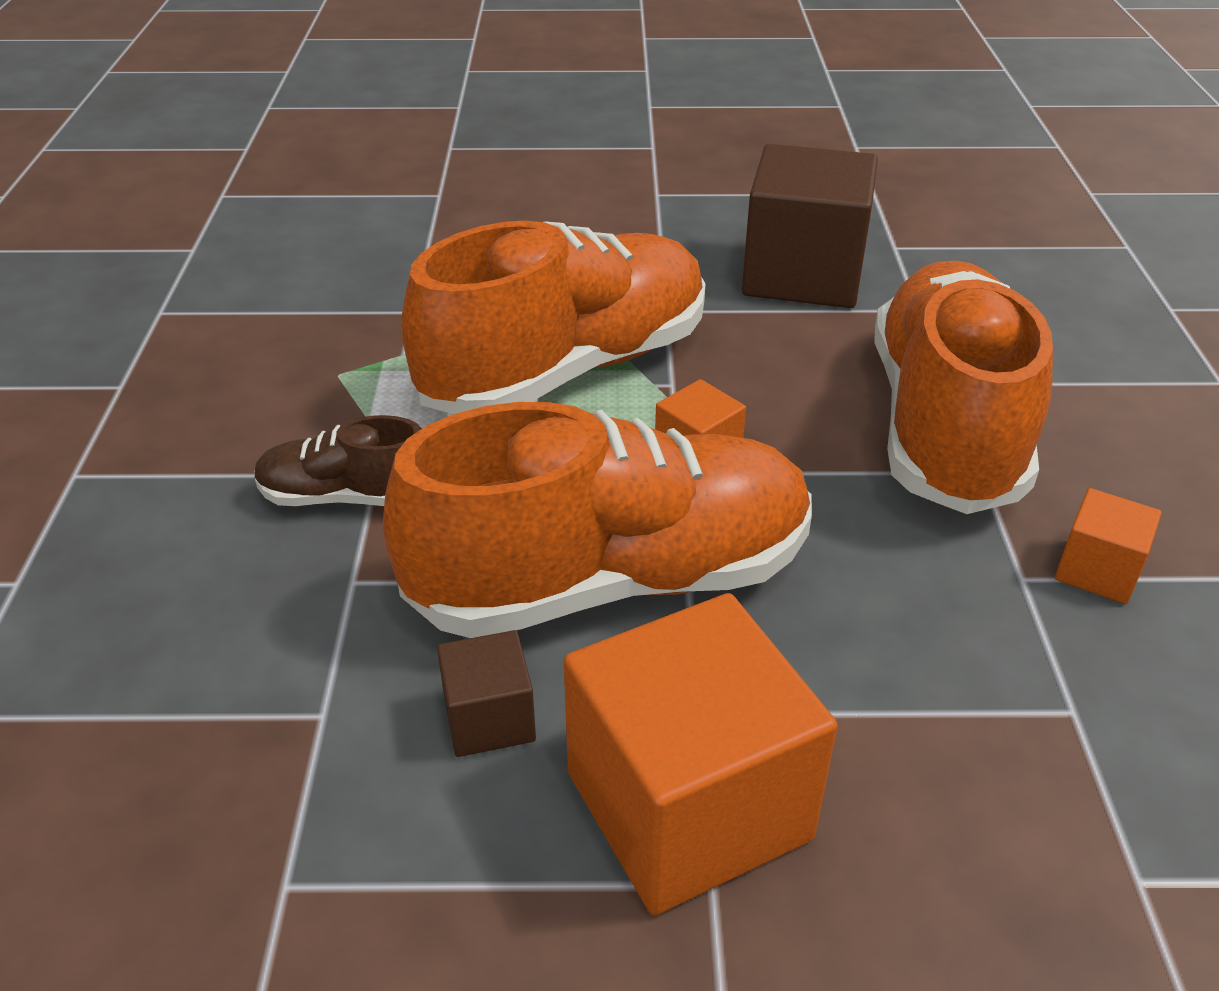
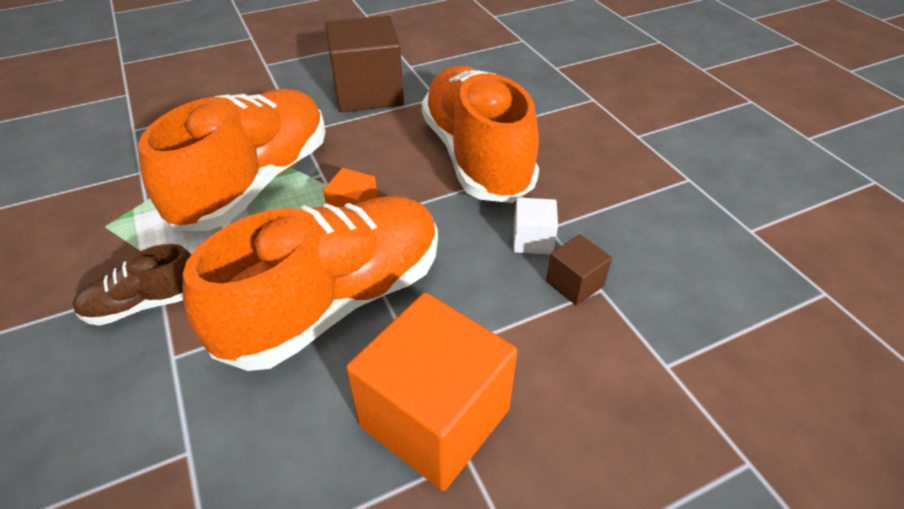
camera: 25 degrees left, 5 degrees up
brown cube [437,630,536,757] -> brown cube moved to [546,235,612,306]
orange cube [1055,488,1162,604] -> none
none -> white cube [513,197,558,255]

